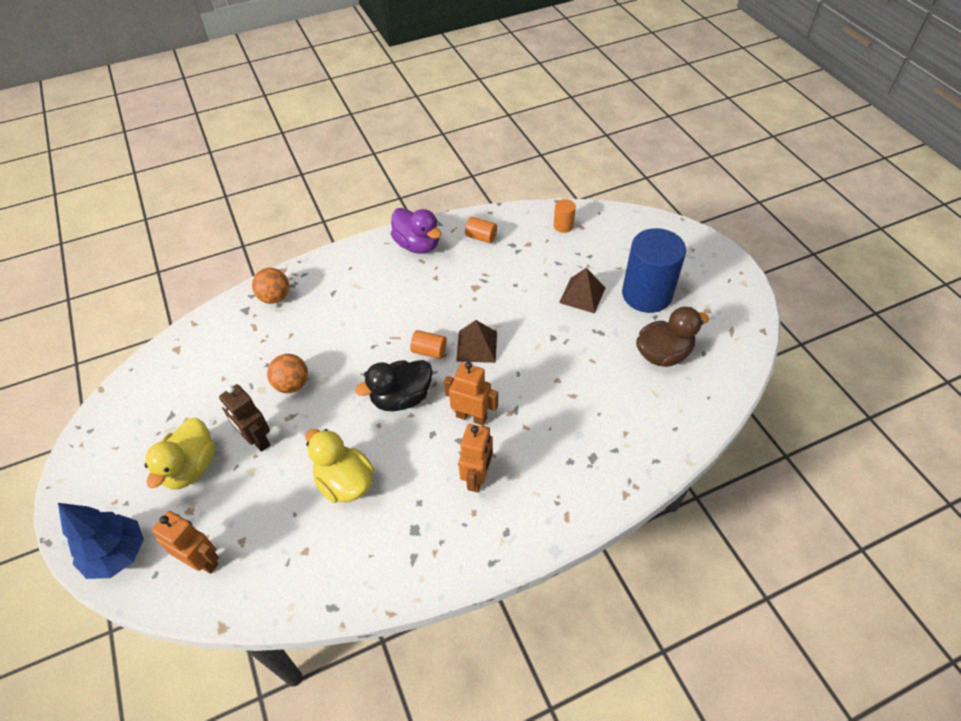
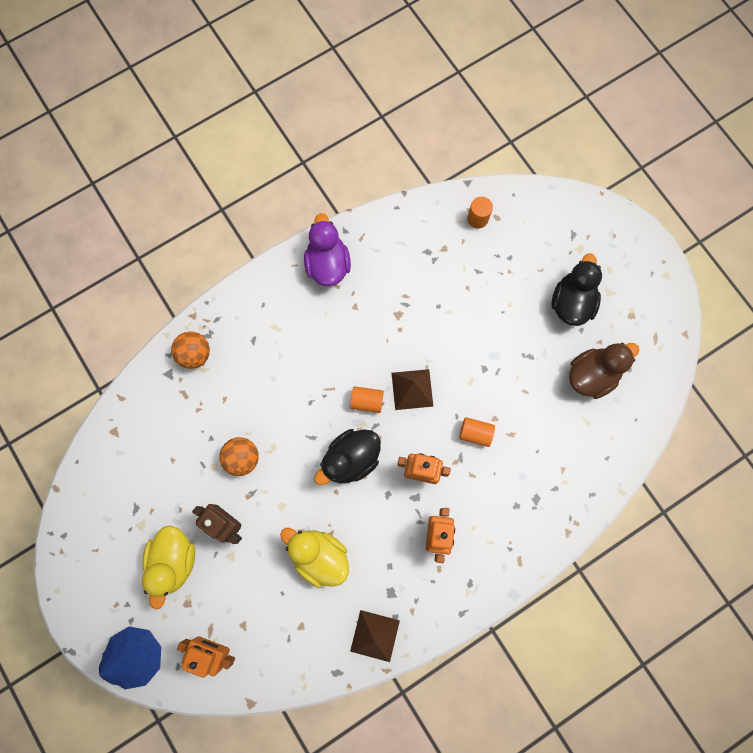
camera: 10 degrees left, 25 degrees up
purple duck [391,208,442,254] -> purple duck turned 135 degrees counterclockwise [304,213,351,286]
orange cylinder [465,217,497,243] -> orange cylinder moved to [459,417,495,447]
brown pyramid [559,268,605,313] -> brown pyramid moved to [350,610,400,662]
blue cylinder [622,228,686,313] -> black duck [551,253,602,326]

